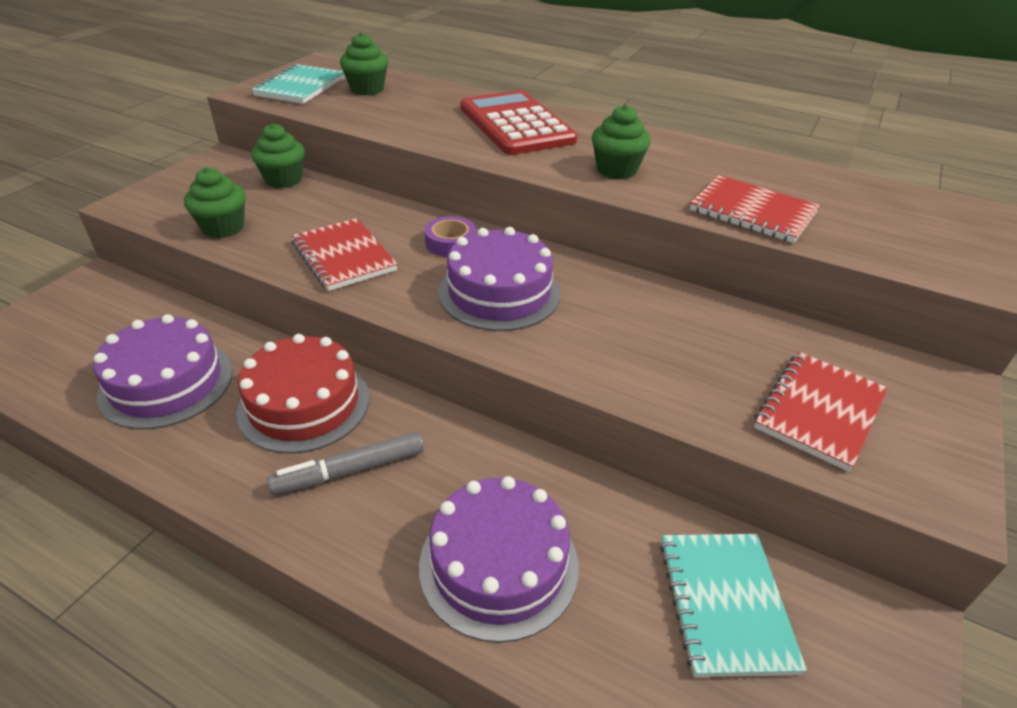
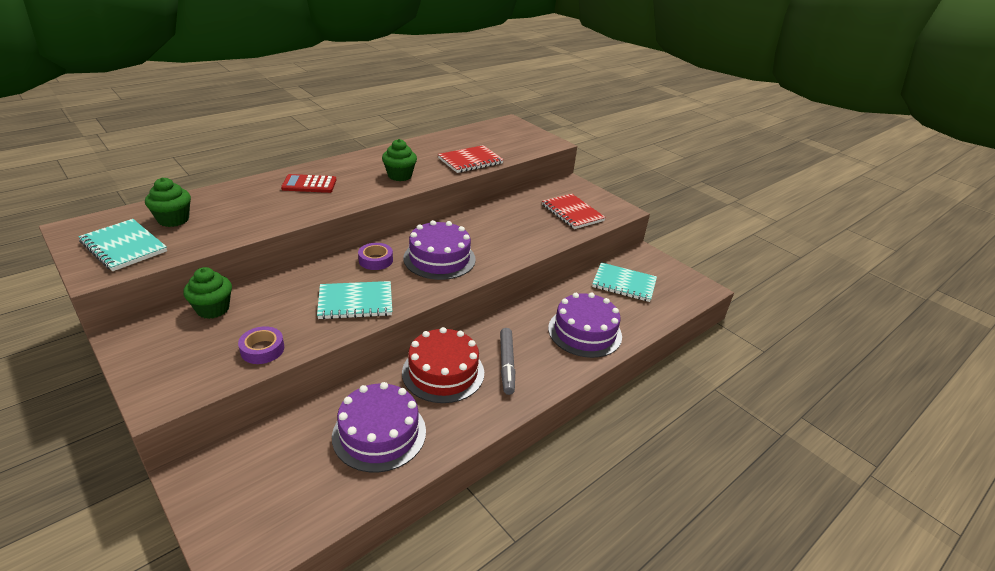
camera: 70 degrees left, 5 degrees down
green cupcake [184,167,246,238] -> purple tape [238,326,284,364]
red notebook [291,218,398,291] -> turquoise notebook [317,281,392,319]
red calculator [460,90,577,155] -> red calculator [281,174,337,193], size x0.56

